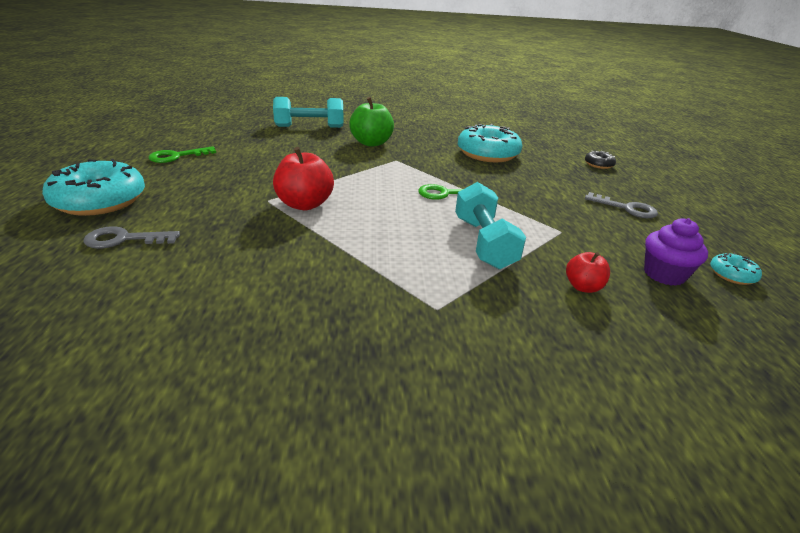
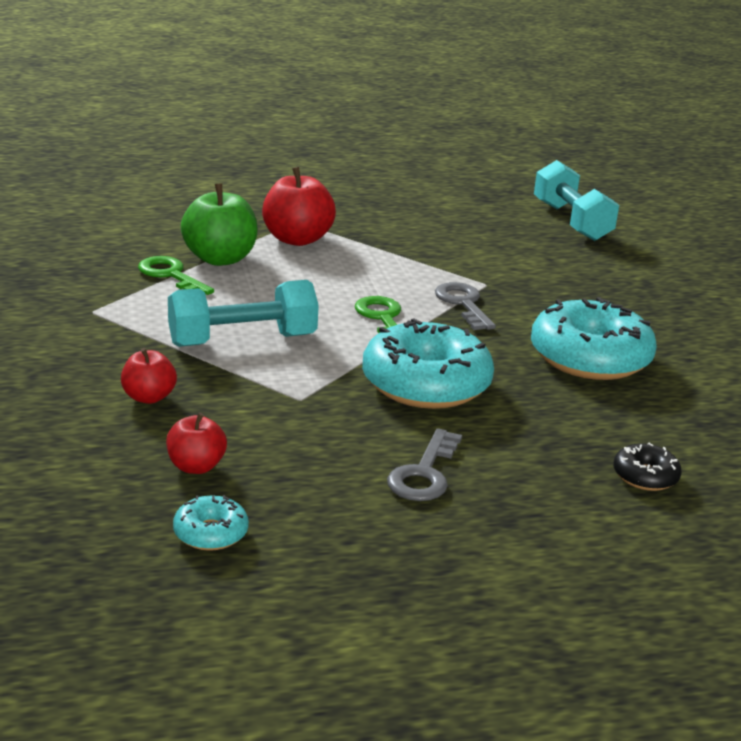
camera: 80 degrees right, 5 degrees down
turquoise donut [42,159,145,216] -> turquoise donut moved to [362,318,494,409]
grey key [83,226,180,249] -> grey key moved to [435,282,496,330]
green key [148,146,216,163] -> green key moved to [138,256,214,295]
green apple [349,97,394,147] -> green apple moved to [181,183,257,266]
purple cupcake [644,218,708,286] -> red apple [166,413,227,474]

